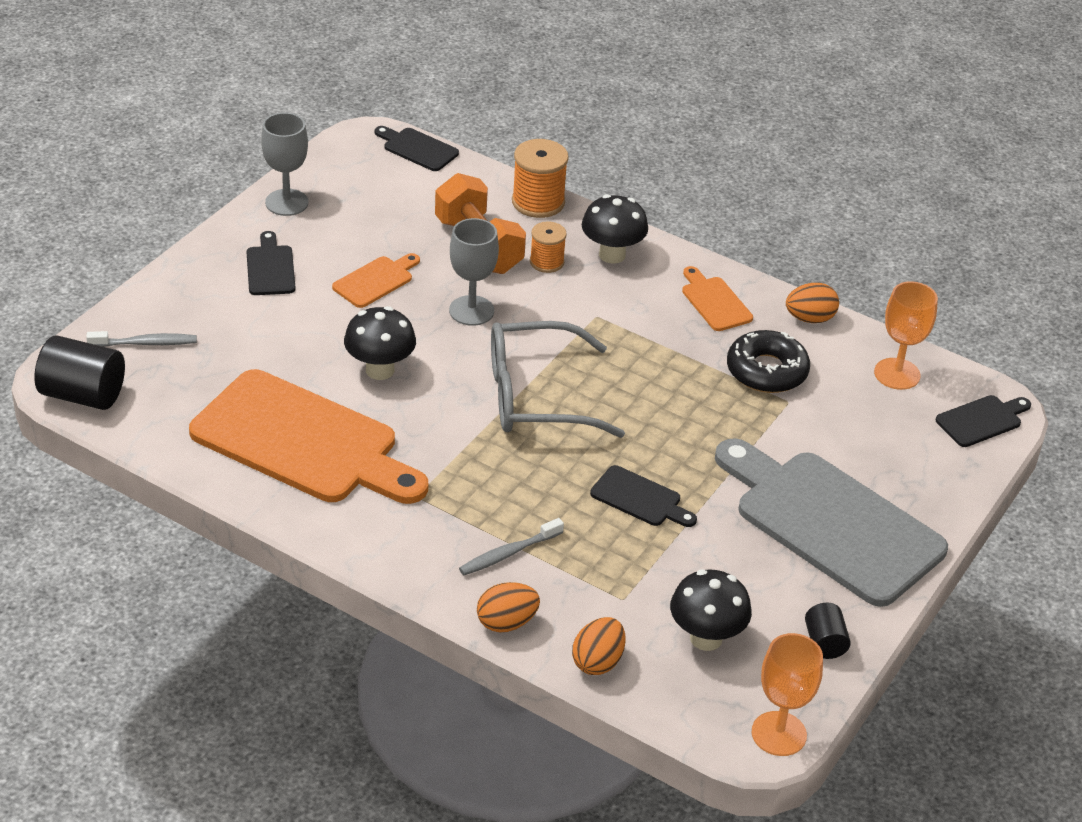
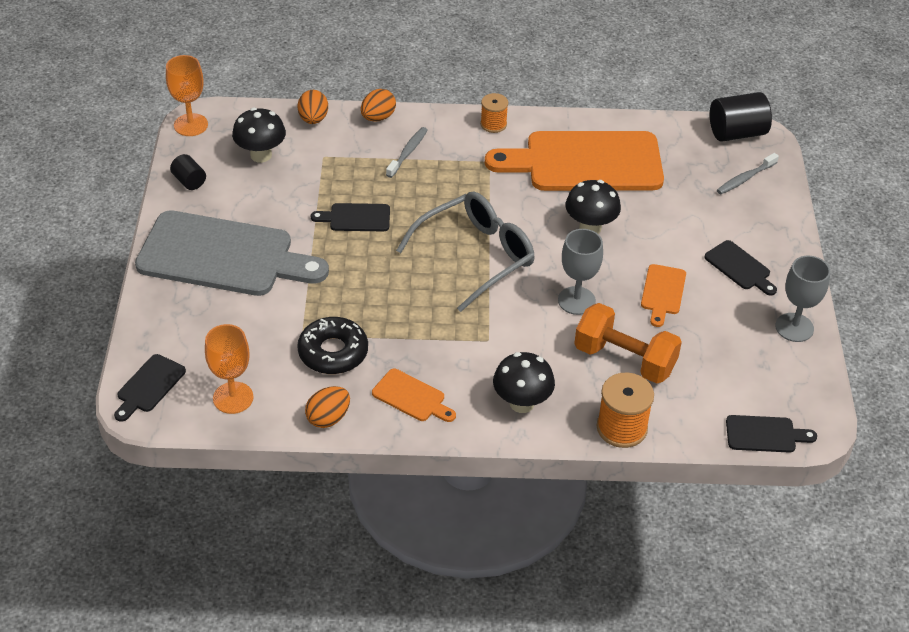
camera: 150 degrees right, 5 degrees up
orange spool [530,221,567,273] -> orange spool moved to [480,93,508,133]

